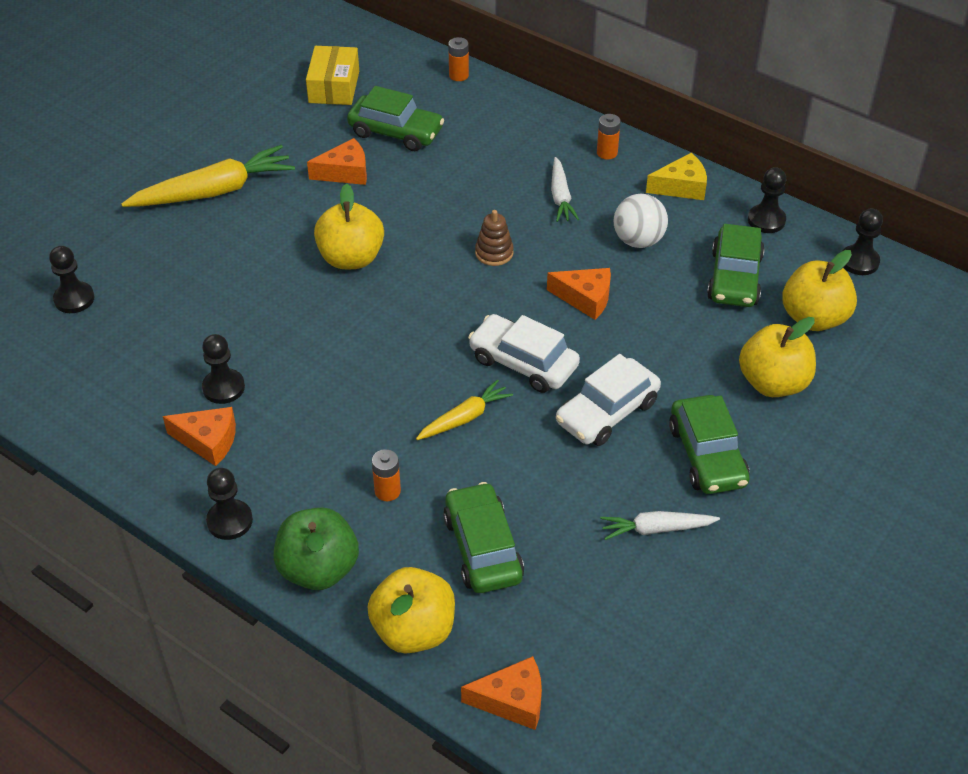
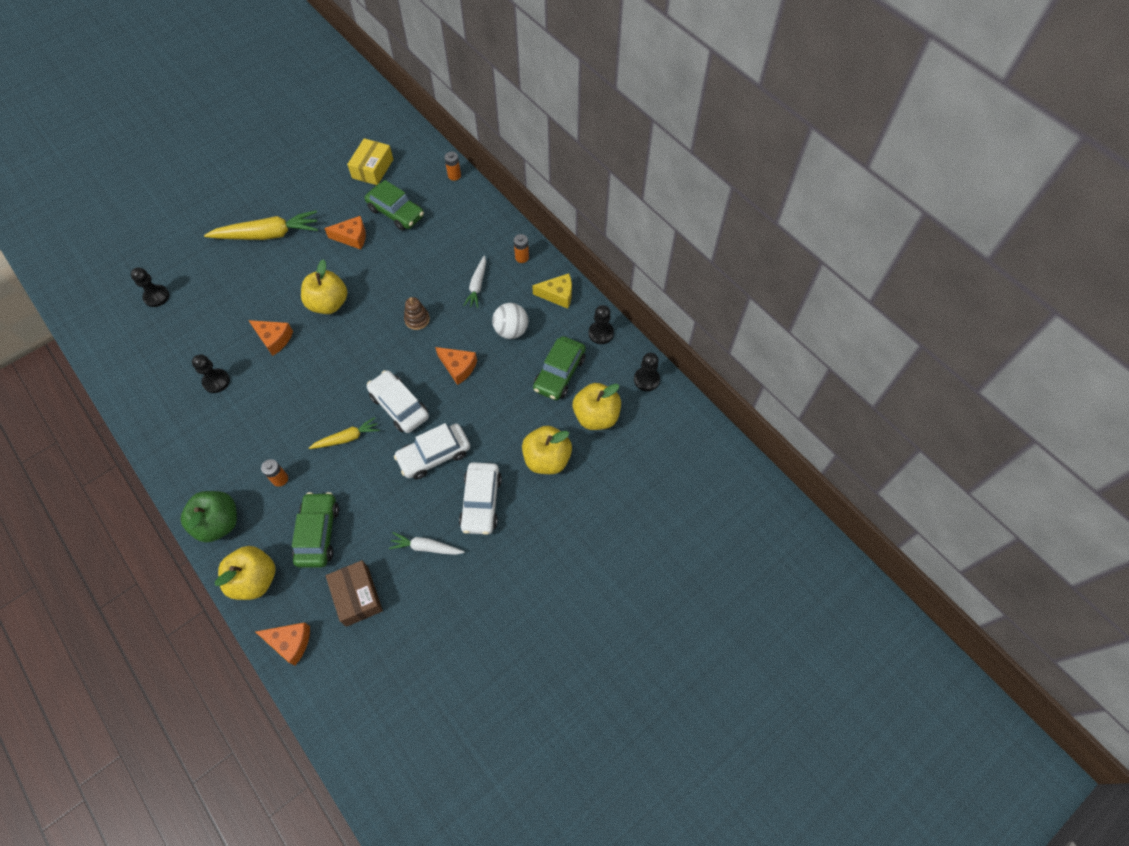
camera: 15 degrees right, 15 degrees up
orange cheese [163,407,236,466] -> orange cheese moved to [248,320,293,356]
black pawn [206,468,253,540] -> none
green car [669,395,750,494] -> white car [459,462,502,535]
none -> brown box [326,560,383,627]

